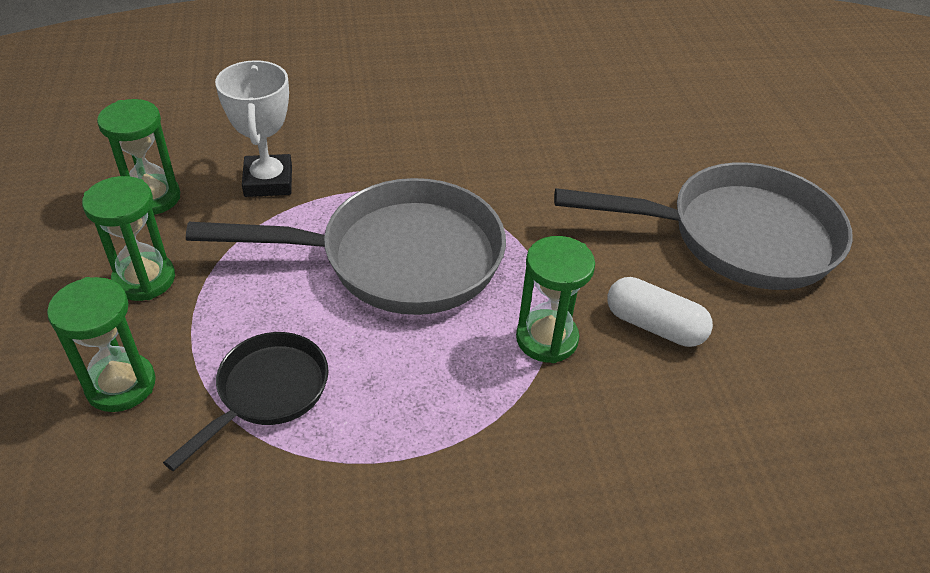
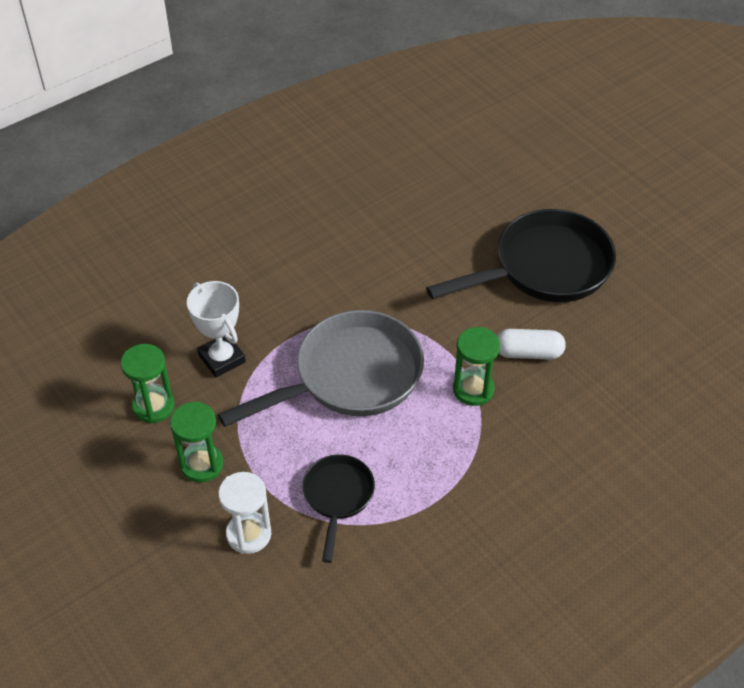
camera: 25 degrees left, 5 degrees up
green hourglass [47,277,156,412] -> white hourglass [218,472,271,554]
grey pan [554,163,853,290] -> black pan [426,209,616,302]

